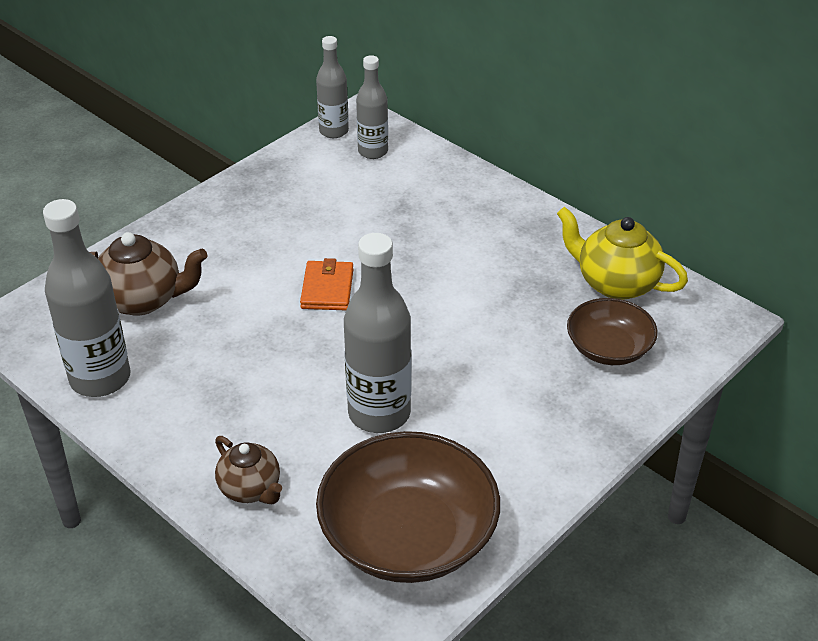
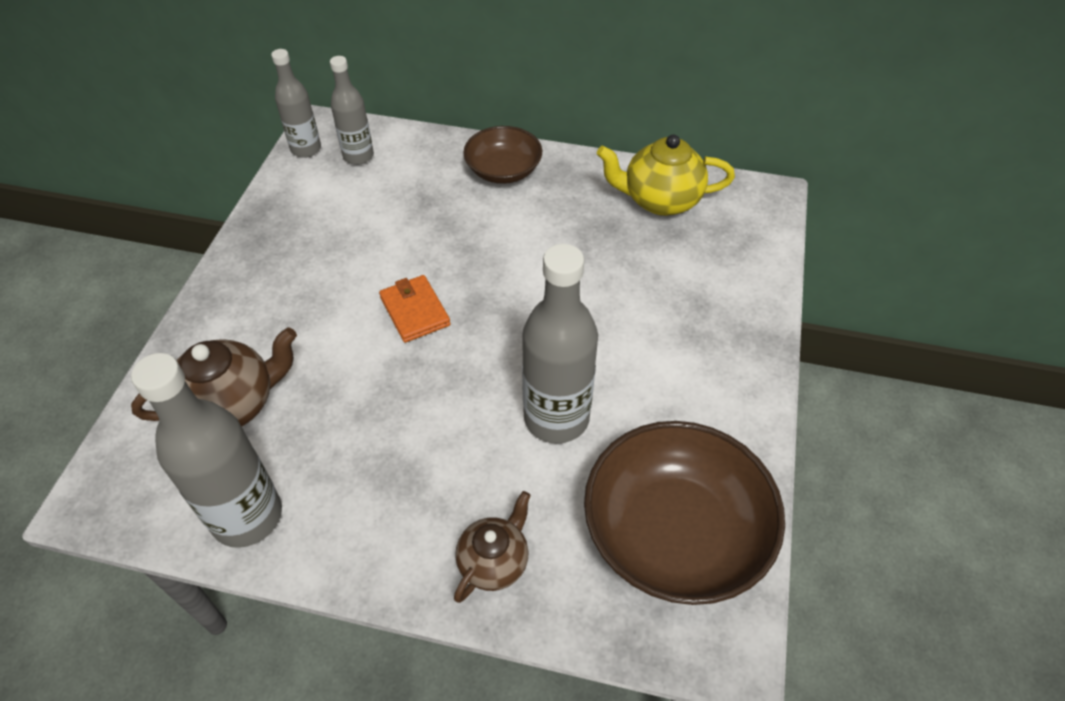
camera: 30 degrees left, 10 degrees up
brown teapot [215,436,282,504] -> brown teapot turned 75 degrees counterclockwise [454,491,531,603]
brown bowl [567,298,658,365] -> brown bowl moved to [463,126,542,184]

